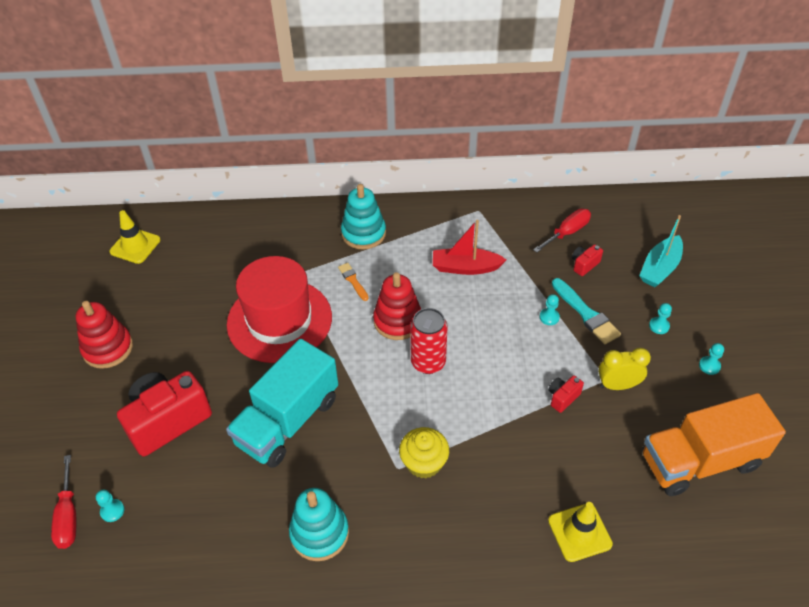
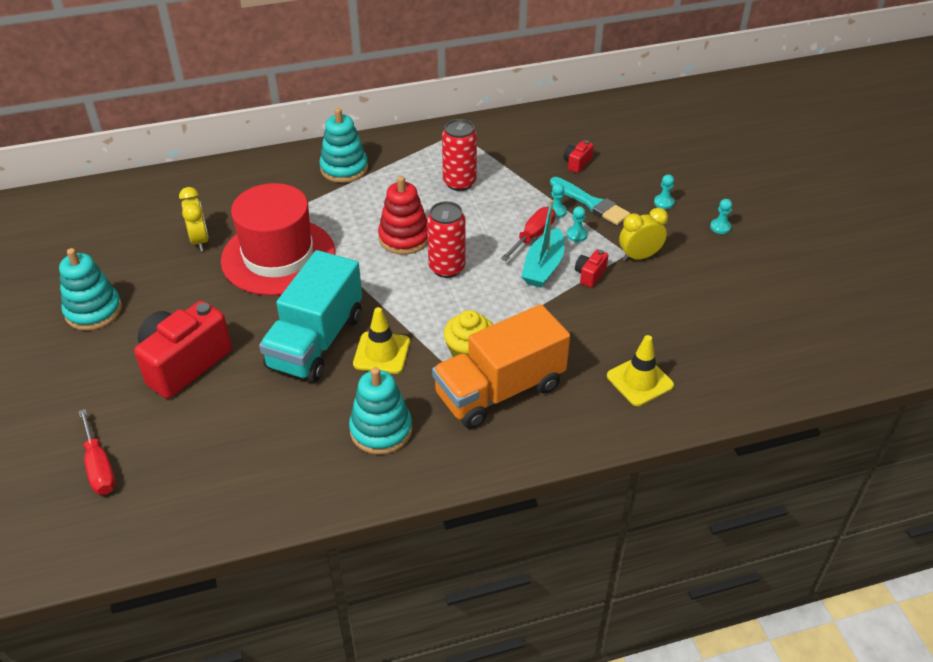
camera: 15 degrees left, 5 degrees down
red stacking toy [76,301,133,369] -> turquoise stacking toy [59,248,122,331]
turquoise pawn [96,489,124,522] -> turquoise pawn moved to [567,206,588,242]
yellow traffic cone [109,210,161,264] -> yellow traffic cone moved to [353,307,410,374]
orange brush [338,263,369,301] -> none
red boat [433,220,506,275] -> red can [442,119,477,191]
red screwdriver [533,208,591,253] -> red screwdriver moved to [500,207,555,261]
turquoise boat [639,215,683,287] -> turquoise boat moved to [521,200,565,288]
orange truck [642,393,786,496] -> orange truck moved to [432,304,570,429]
none -> yellow clock [179,187,209,251]

